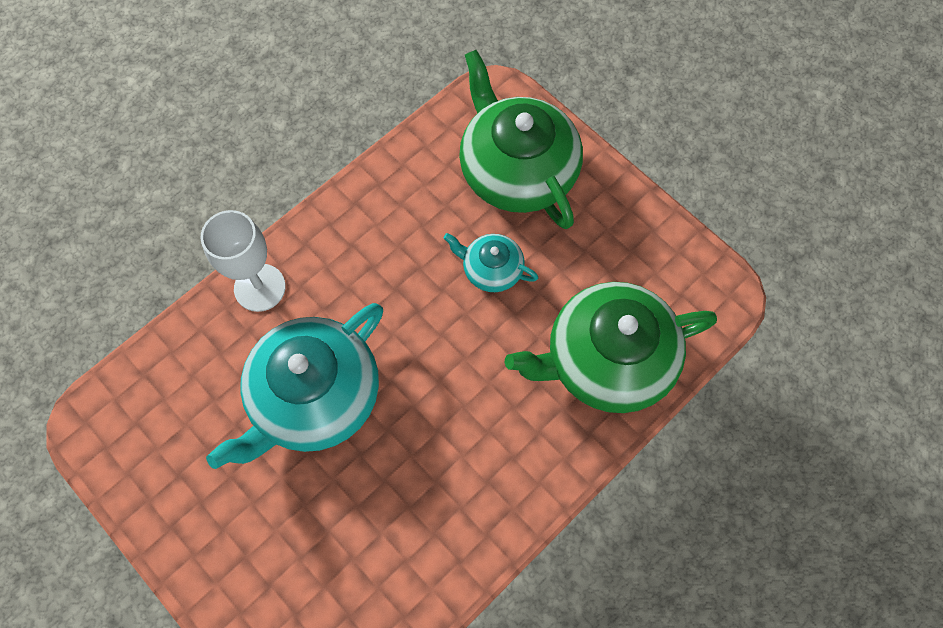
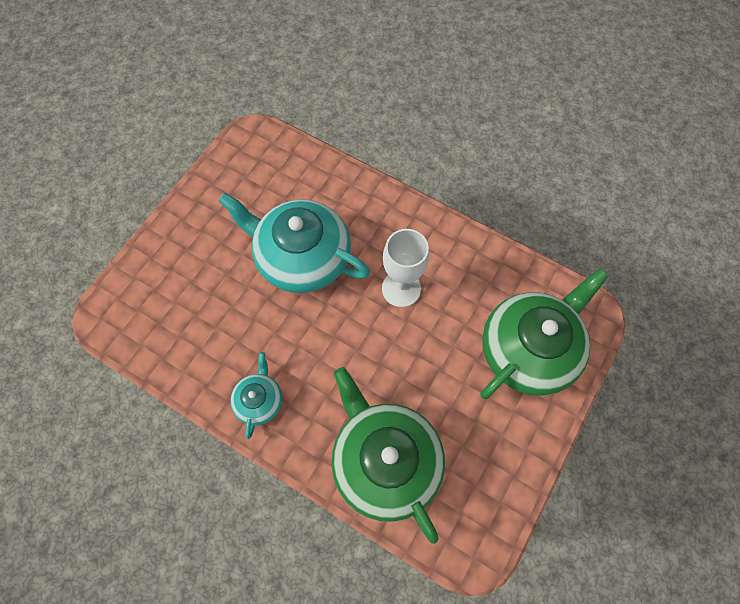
camera: 75 degrees right, 0 degrees up
white goblet [201,210,286,312] -> white goblet moved to [382,229,429,307]
turquoise teapot [443,233,538,292] -> turquoise teapot moved to [230,352,282,439]

